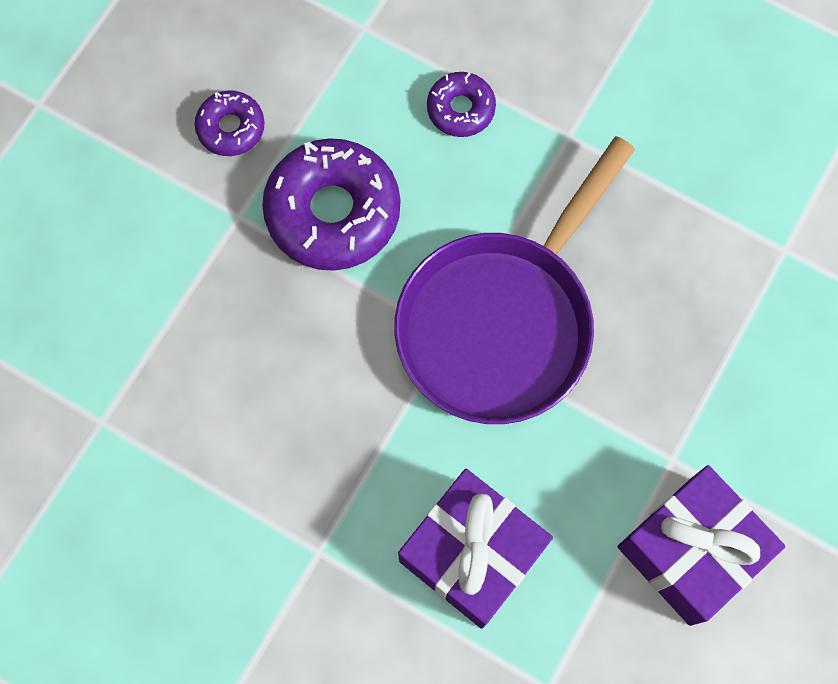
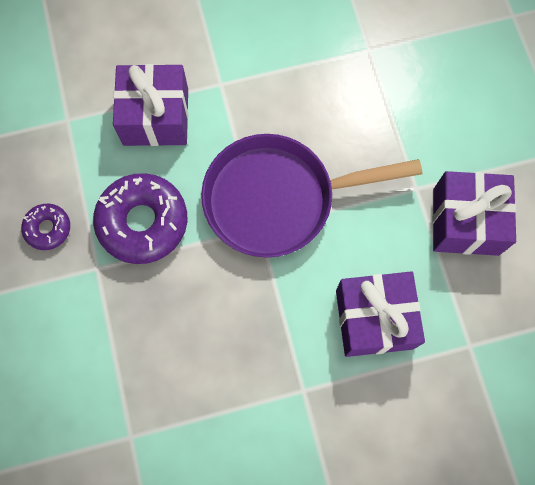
camera: 45 degrees left, 0 degrees up
purple pan [394,136,635,424] -> purple pan turned 90 degrees clockwise [201,134,422,258]
purple donut [427,72,496,137] -> purple gift [113,64,188,146]

